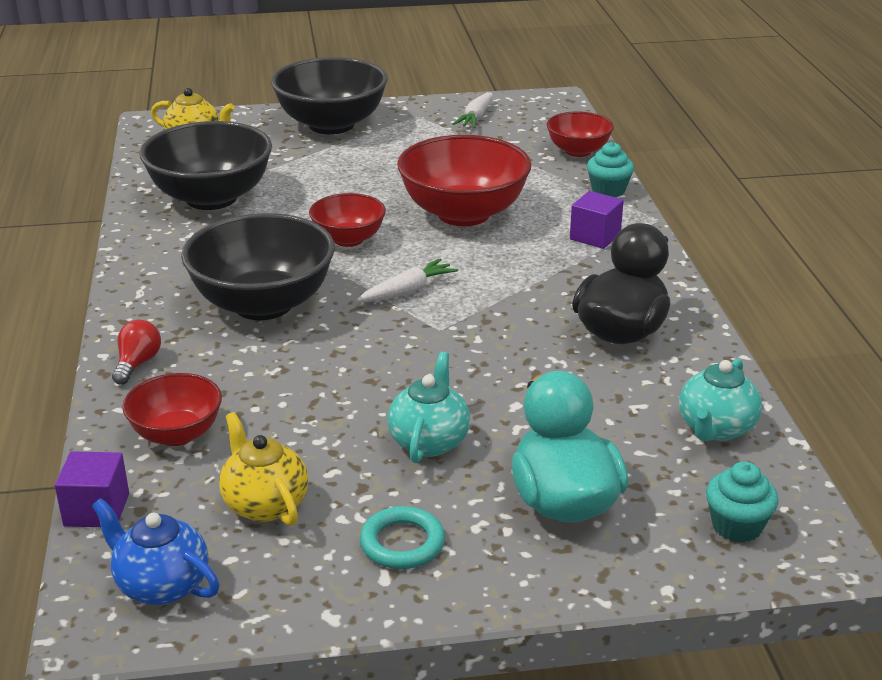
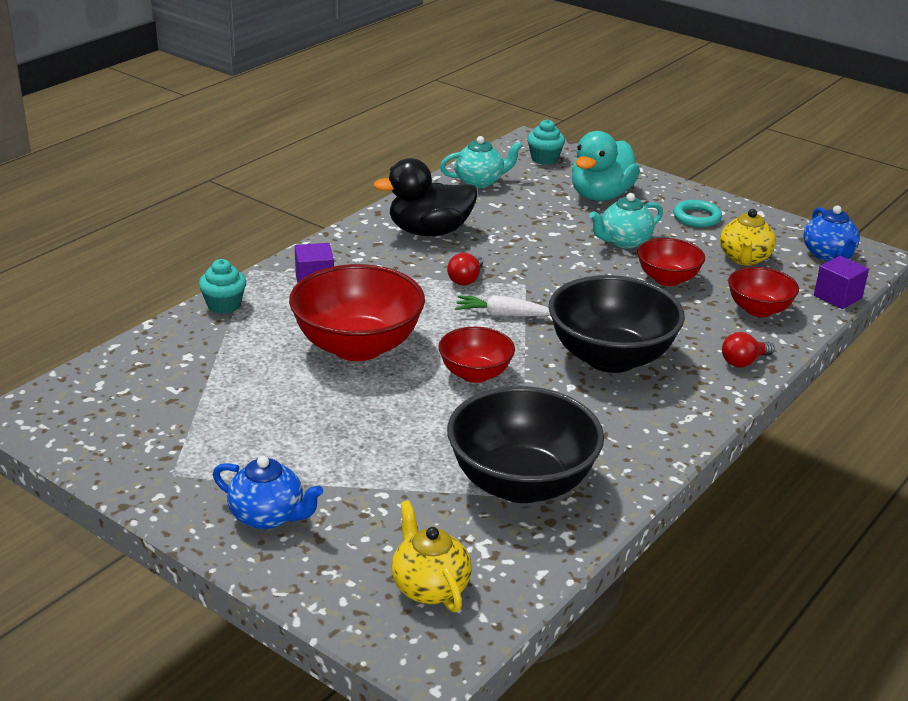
camera: 135 degrees left, 0 degrees up
black bowl [271,57,388,134] -> blue teapot [213,456,323,530]
white carrot [453,92,493,128] -> none
red bowl [546,111,614,157] -> red bowl moved to [637,238,705,286]
none -> red light bulb [447,253,483,286]

